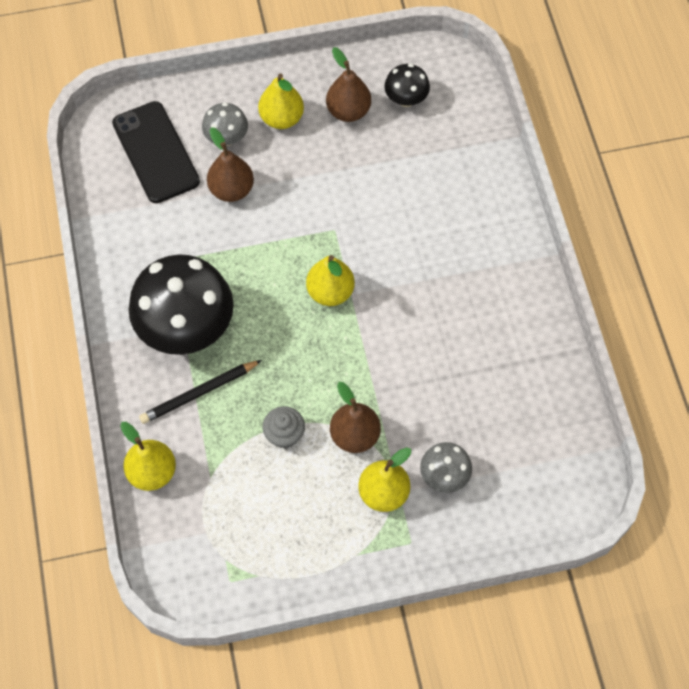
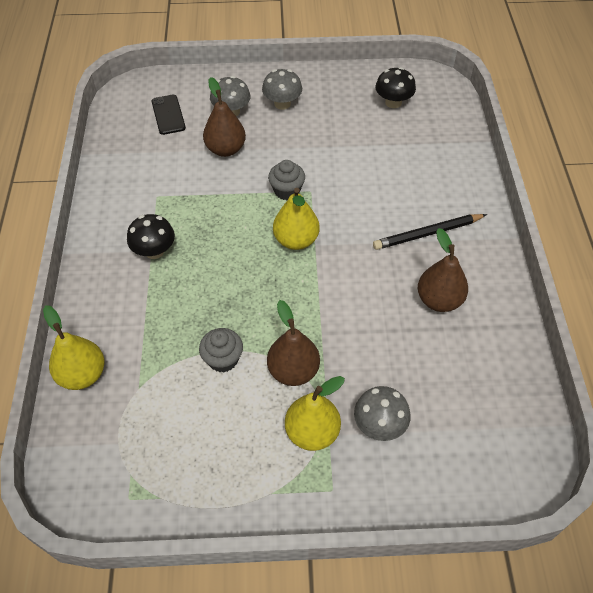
camera: 10 degrees right, 10 degrees down
black phone [112,101,200,203] -> black phone [152,95,186,135], size x0.55
black mushroom [129,254,234,355] -> black mushroom [127,214,175,259], size x0.48
black pencil [139,360,262,424] -> black pencil moved to [373,214,487,250]
yellow pear [258,73,304,129] -> grey mushroom [262,69,302,110]
brown pear [326,47,371,122] -> brown pear moved to [418,228,468,312]
none -> grey cupcake [268,160,305,200]

